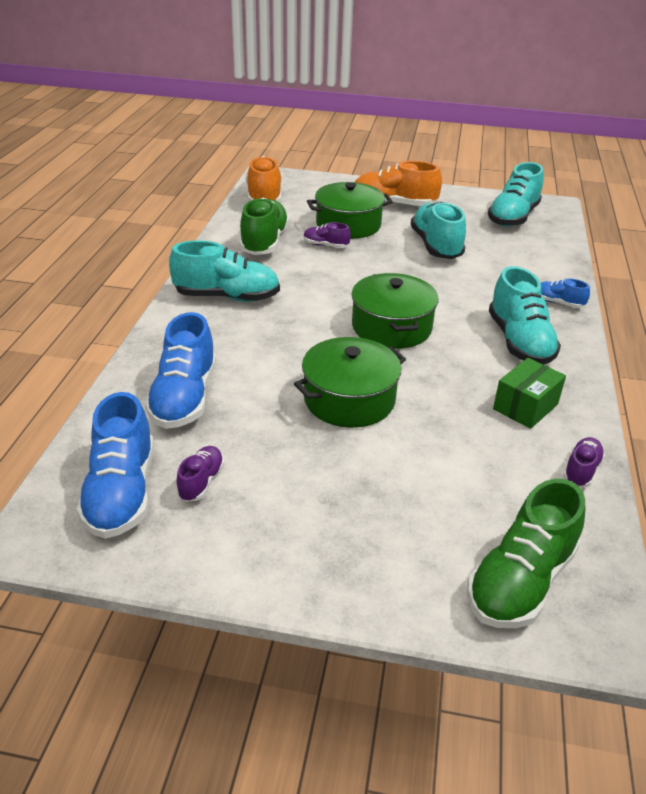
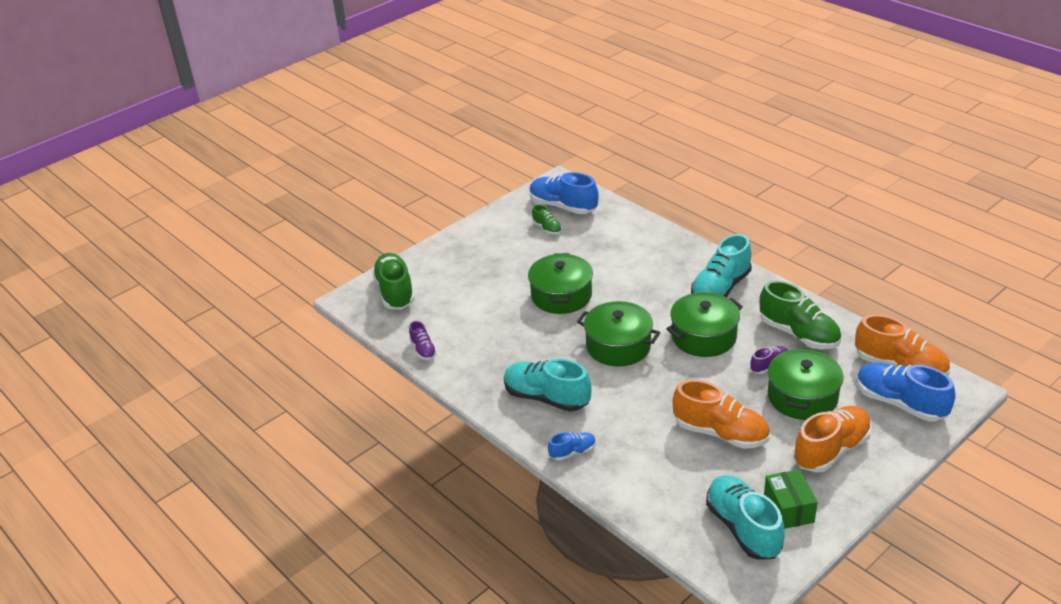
camera: 130 degrees right, 0 degrees up
blue shoe [145,312,216,429] -> blue shoe moved to [857,363,956,421]
purple shoe [176,446,224,502] -> green shoe [532,204,562,235]
turquoise shoe [411,202,466,259] -> orange shoe [673,380,770,449]
green box [493,358,566,429] -> green box moved to [764,469,818,529]
none -> green pot [666,292,743,357]

